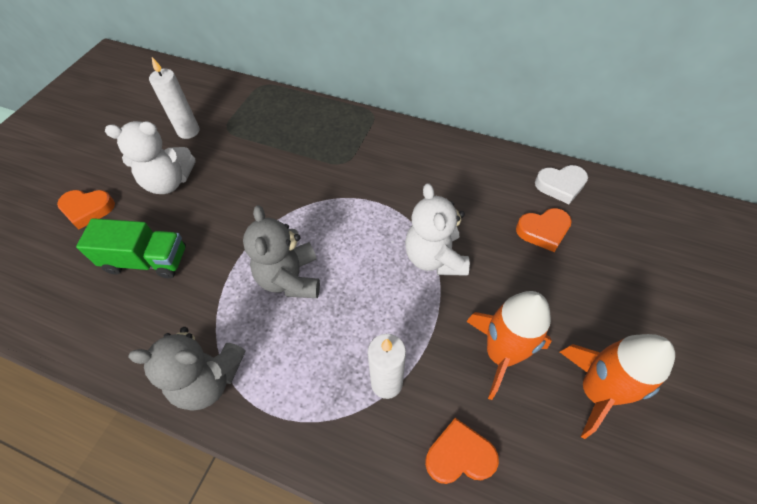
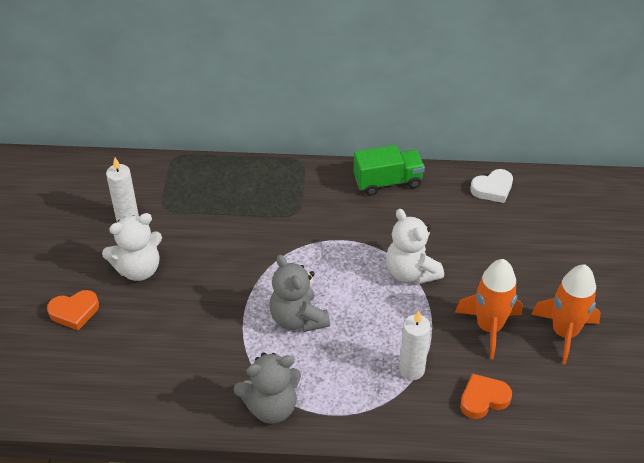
camera: 20 degrees left, 10 degrees down
green truck [76,218,186,279] -> green truck moved to [353,145,425,196]
orange heart [516,208,572,252] -> none

